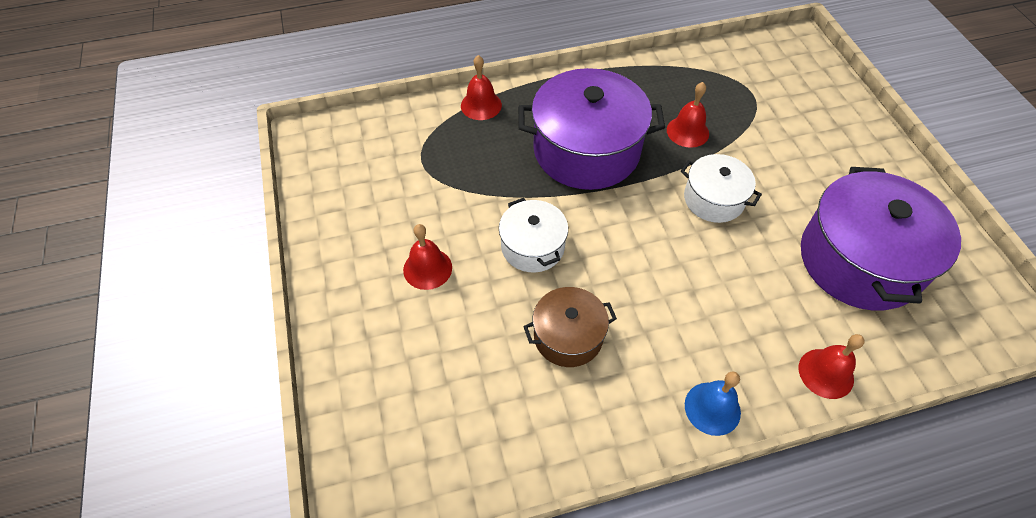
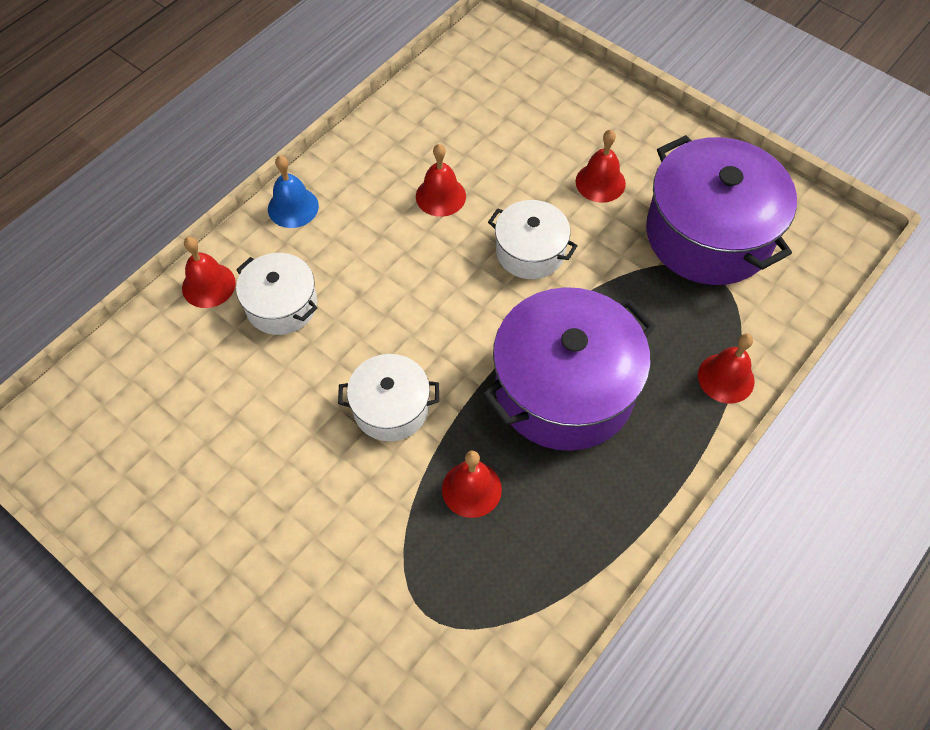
camera: 145 degrees right, 5 degrees up
brown pot [523,287,617,367] -> red bell [416,144,466,217]
purple pot [801,167,961,311] -> purple pot moved to [646,135,797,285]
none -> white pot [236,253,317,335]

